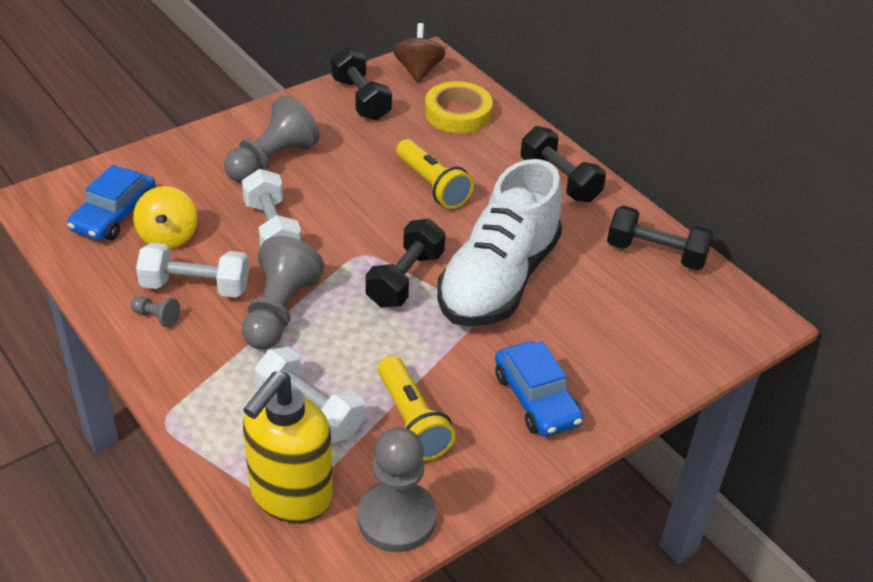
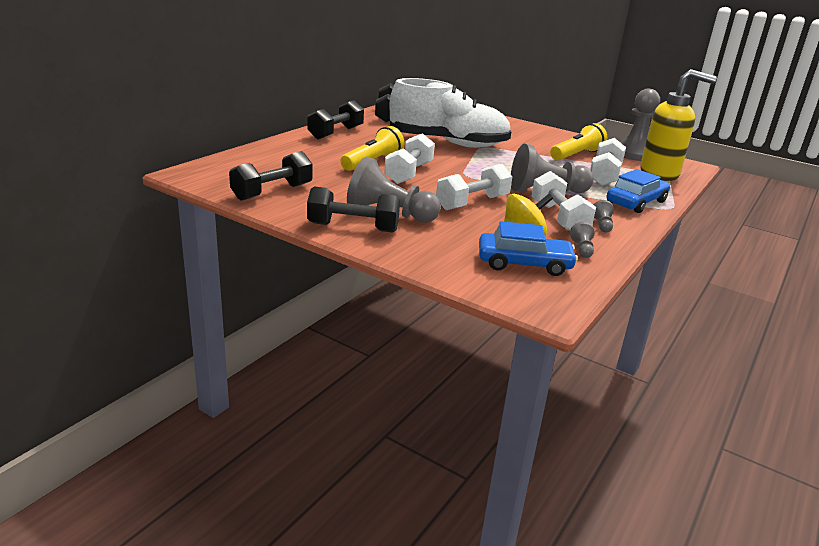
camera: 110 degrees left, 15 degrees down
black dumbbell [365,219,445,308] -> black dumbbell moved to [307,186,400,233]
brown spinning top [393,23,446,83] -> none
yellow tape [425,81,493,133] -> none
blue car [495,341,584,437] -> blue car moved to [607,169,670,213]
none -> white dumbbell [384,133,435,184]
none -> grey pawn [570,222,595,258]

